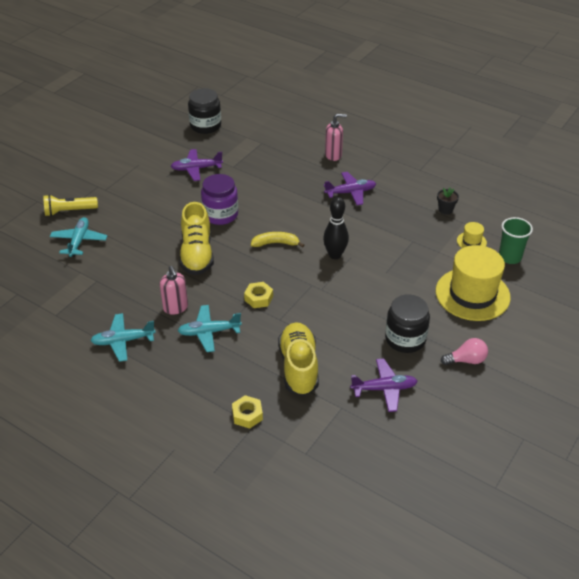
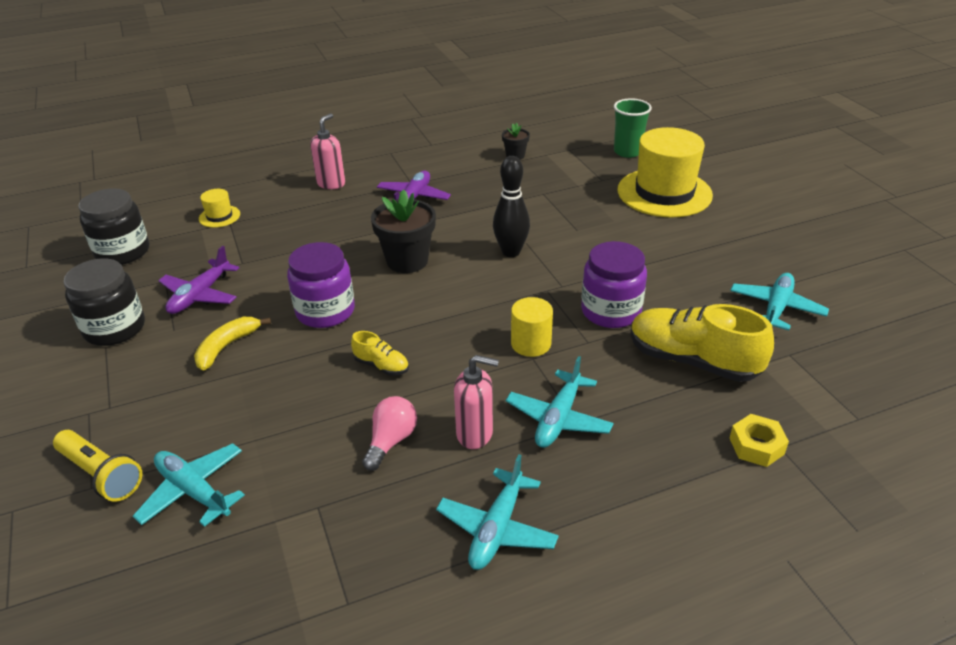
camera: 55 degrees left, 5 degrees down
yellow flashlight [43,194,98,216] -> yellow flashlight turned 75 degrees counterclockwise [53,430,142,502]
yellow shoe [179,202,214,275] -> yellow shoe [351,331,409,375], size x0.47
yellow nut [244,282,273,308] -> yellow cylinder [511,297,553,357]
yellow banana [251,232,304,248] -> yellow banana moved to [194,317,271,371]
purple plane [350,358,418,412] -> turquoise plane [730,273,829,330]
black jar [385,294,430,353] -> black jar moved to [64,258,145,346]
pink light bulb [441,338,488,365] -> pink light bulb moved to [362,396,417,471]
yellow hat [457,222,487,248] -> yellow hat moved to [199,189,240,228]
none -> black flower pot [371,189,436,273]
none -> purple jar [581,241,647,328]

